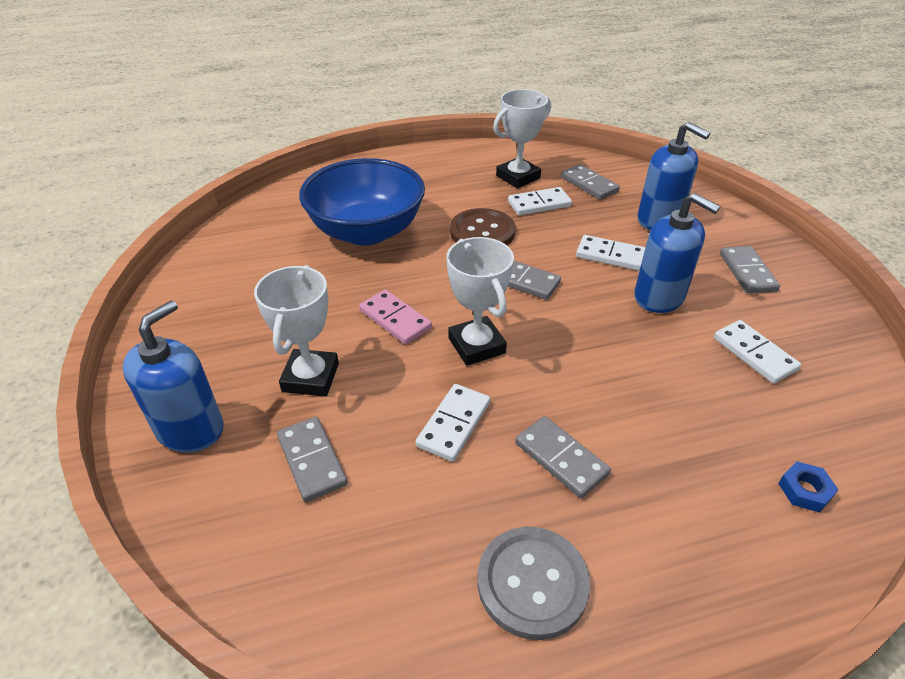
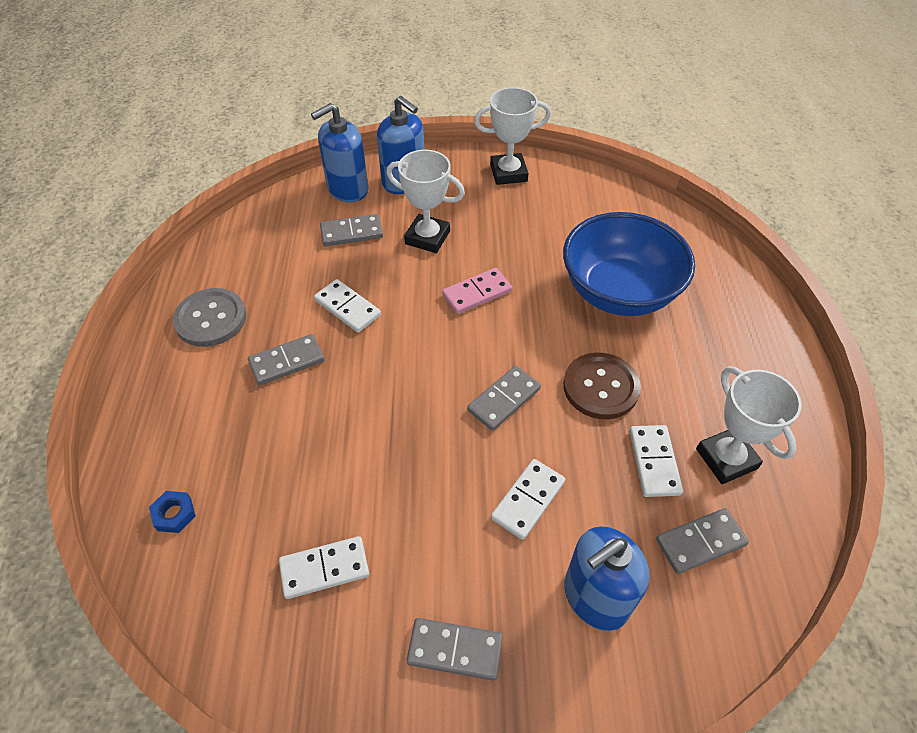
camera: 105 degrees right, 10 degrees up
white trophy [446,237,514,366] -> white trophy moved to [474,87,551,185]
blue soap dispenser [634,193,720,313] -> blue soap dispenser moved to [311,103,368,203]

